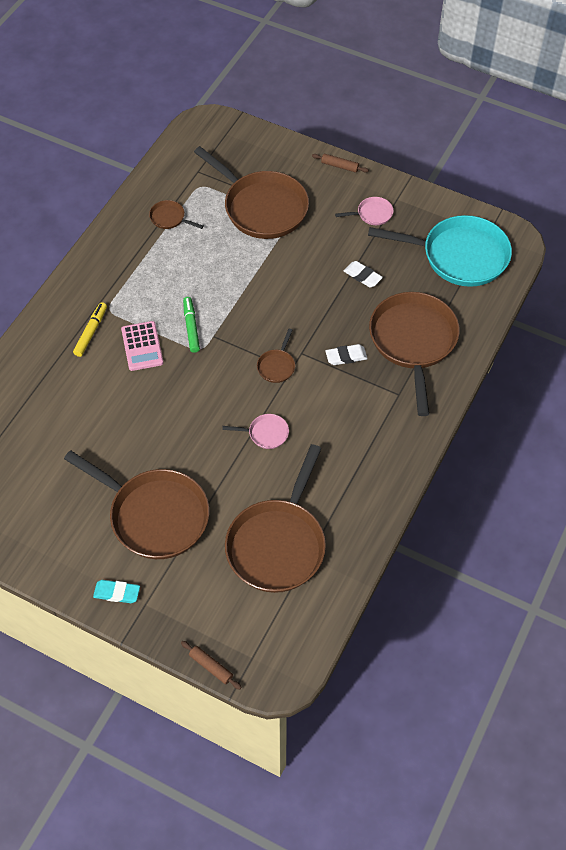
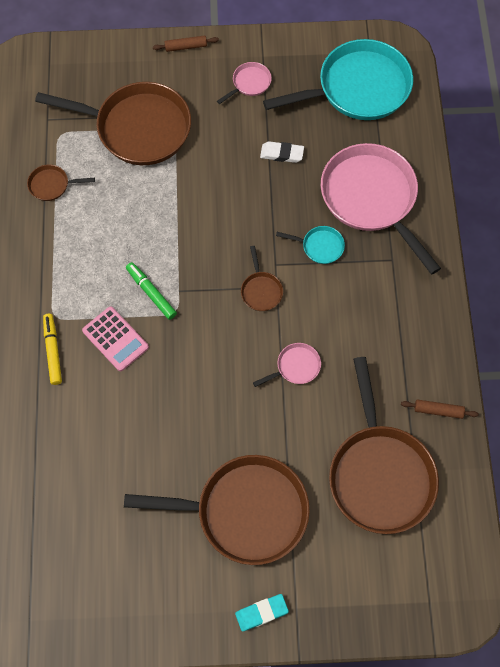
camera: 30 degrees left, 10 degrees up
brown rolling pin [181,641,242,690] -> brown rolling pin moved to [401,399,479,419]
white eraser [325,344,368,365] -> turquoise pan [276,226,345,264]
brown pan [369,292,460,416] -> pink pan [321,143,441,275]

